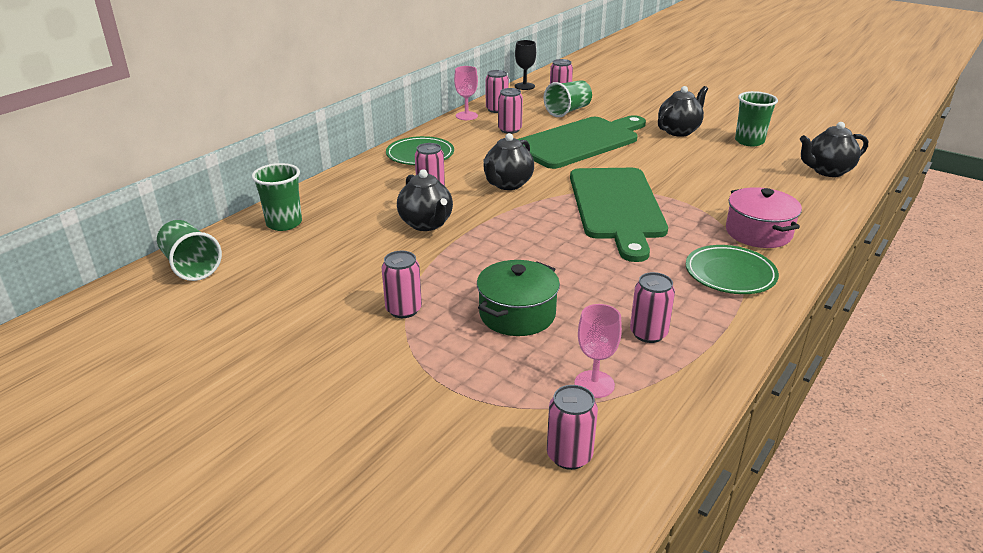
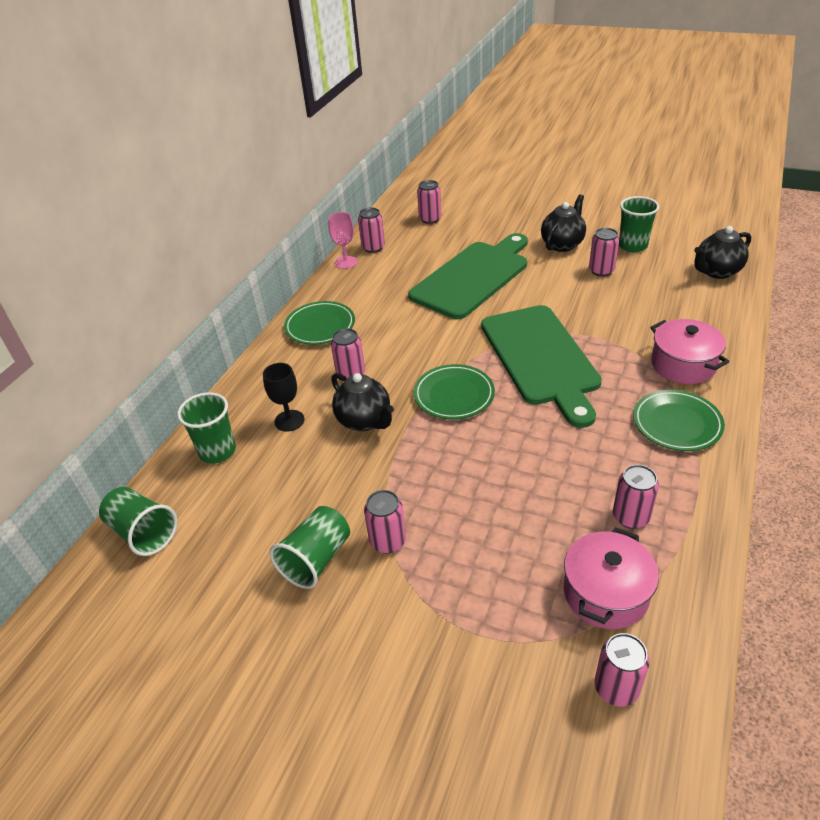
camera: 10 degrees left, 10 degrees up
green pot [477,260,560,336] -> none
black teapot [483,133,534,190] -> none
pink can [498,88,523,134] -> pink can moved to [589,228,619,277]
black goblet [515,40,536,90] -> black goblet moved to [263,363,304,432]
green cup [544,80,592,117] -> green cup moved to [270,506,350,589]
pink goblet [574,304,622,398] -> pink pot [564,527,659,629]
none -> green plate [414,364,495,419]

